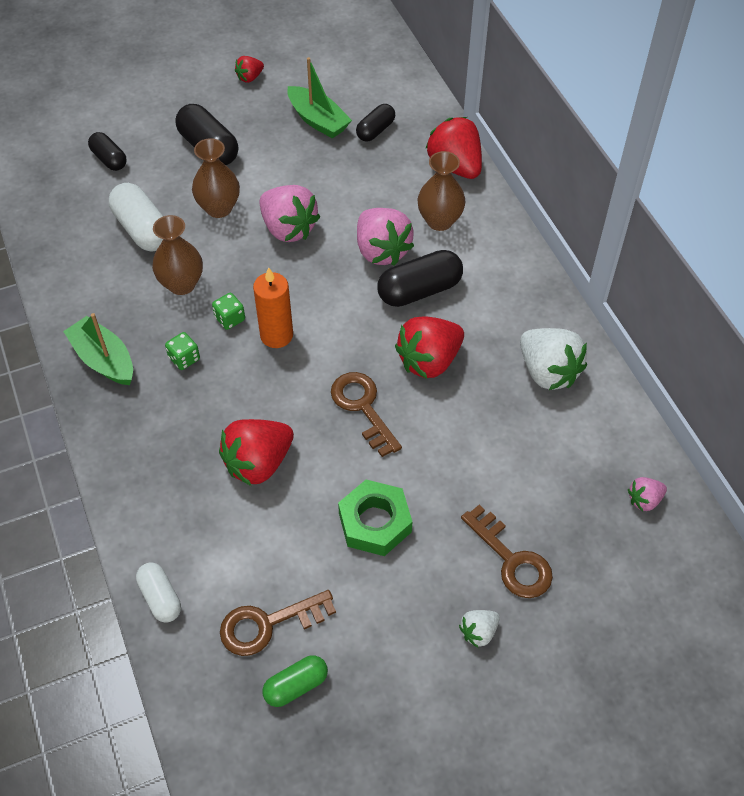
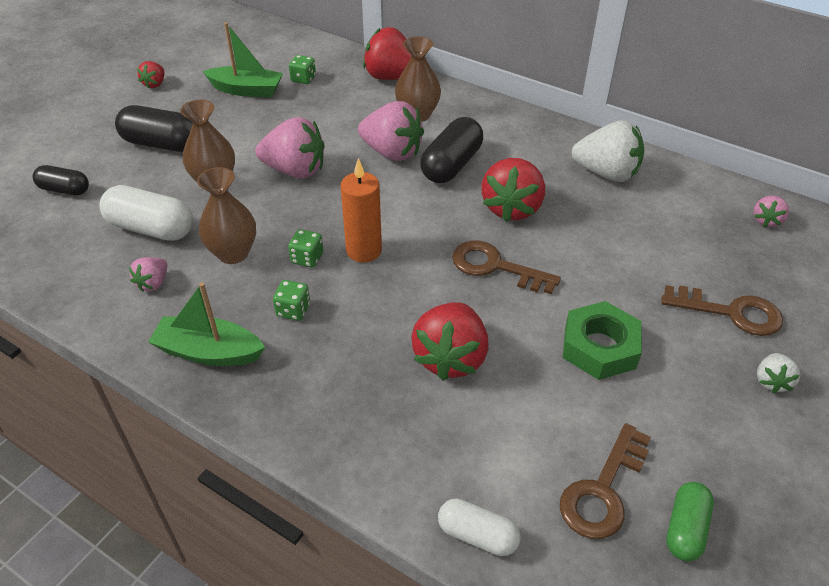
camera: 35 degrees left, 10 degrees down
black capsule [356,104,395,142] -> green dice [289,55,316,84]
none -> pink strawberry [129,257,167,292]

